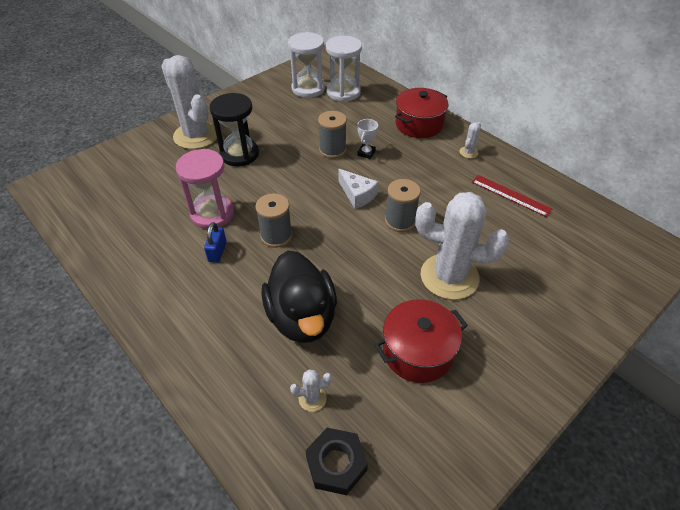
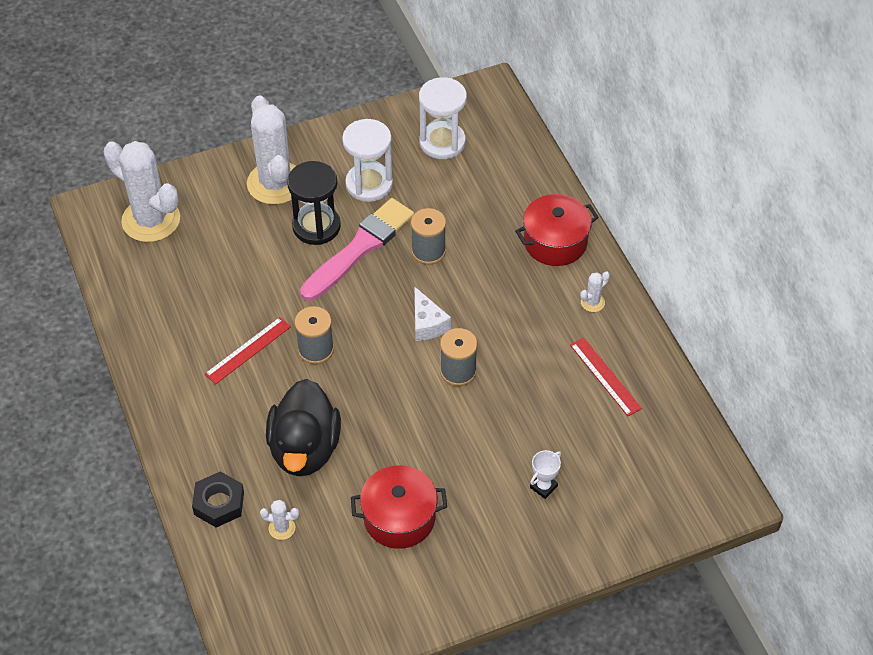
camera: 20 degrees right, 5 degrees up
pink hourglass [176,149,234,229] -> none
blue padlock [204,222,227,263] -> red ruler [205,317,291,384]
black nut [305,428,368,495] -> black nut moved to [192,471,244,527]
white hourglass [326,36,362,102] -> white hourglass moved to [342,119,393,202]
white trophy [357,119,378,159] -> white trophy moved to [530,450,561,499]
white cactus [415,192,509,300] -> white cactus moved to [104,141,180,242]
none -> pink brush [300,198,414,301]

